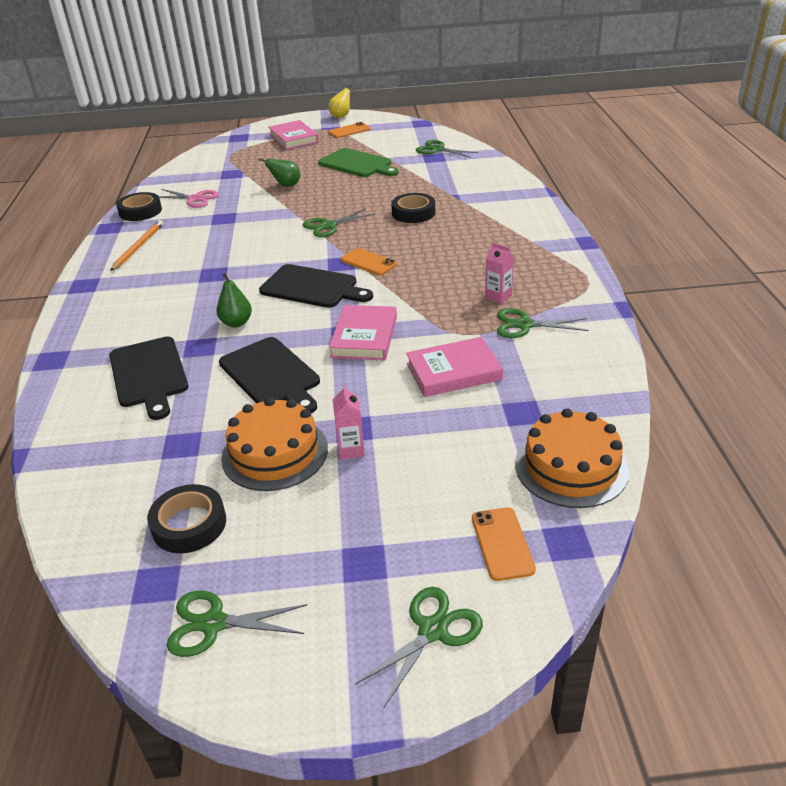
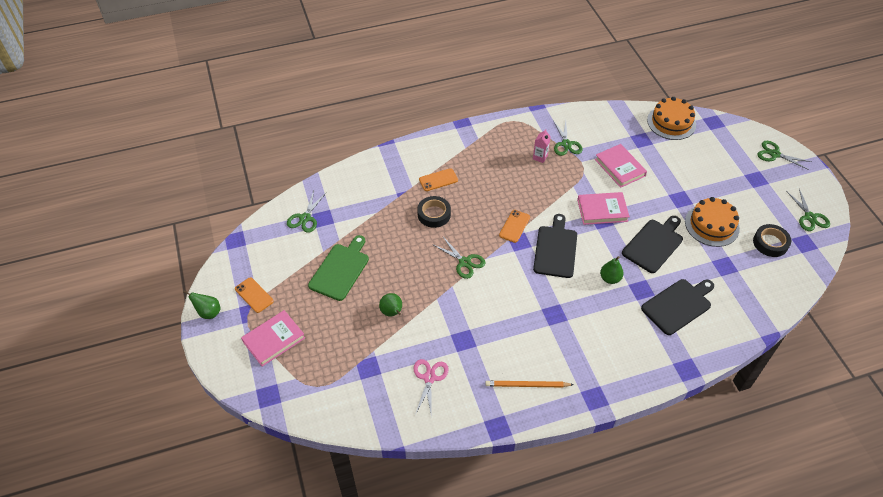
camera: 105 degrees left, 15 degrees up
black tape [116,192,162,221] -> none
yellow pear [328,84,352,118] -> green pear [183,290,220,319]
pink carton [332,384,365,460] -> none
orange phone [472,507,536,581] -> orange phone moved to [419,168,458,191]

